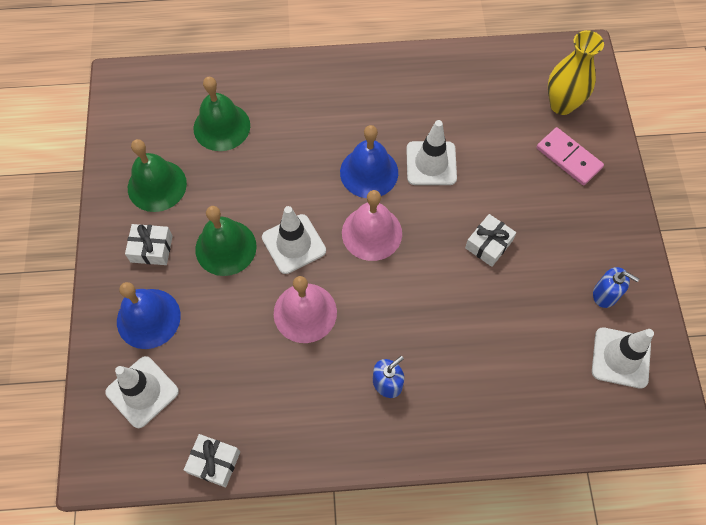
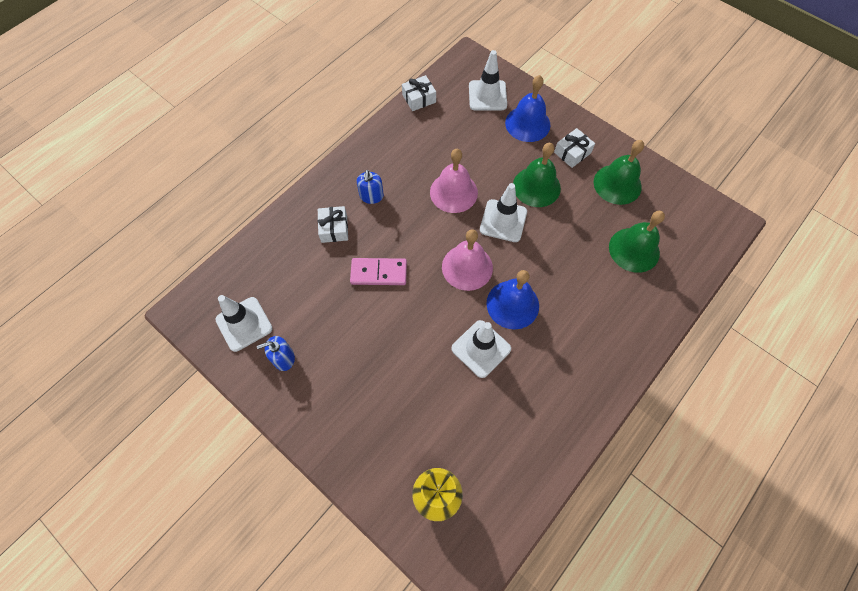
camera: 135 degrees right, 0 degrees up
white gift [465,214,516,267] -> white gift moved to [318,206,348,243]
pink domino [536,127,604,185] -> pink domino moved to [350,258,407,285]

